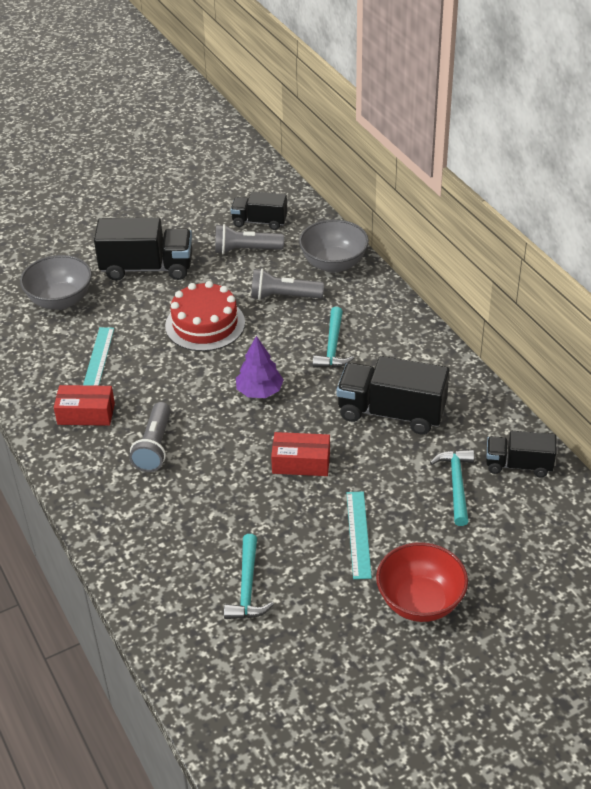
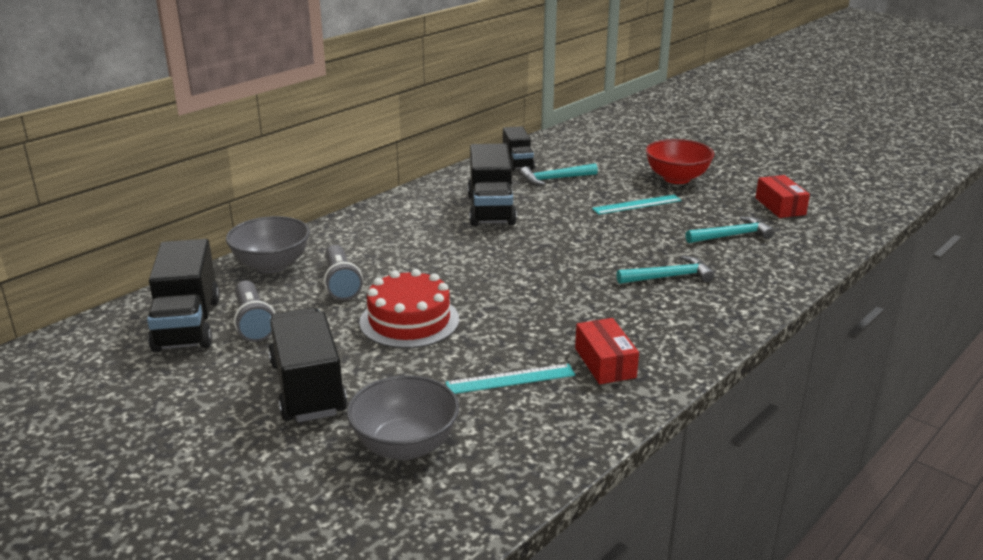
camera: 110 degrees left, 15 degrees down
grey flashlight [129,402,171,472] -> none
black truck [231,192,287,230] -> black truck [147,239,220,352], size x1.64
purple tree [236,336,284,398] -> none
red box [271,432,330,476] -> red box moved to [755,175,810,218]
turquoise hammer [313,307,354,368] -> turquoise hammer moved to [617,256,715,284]

